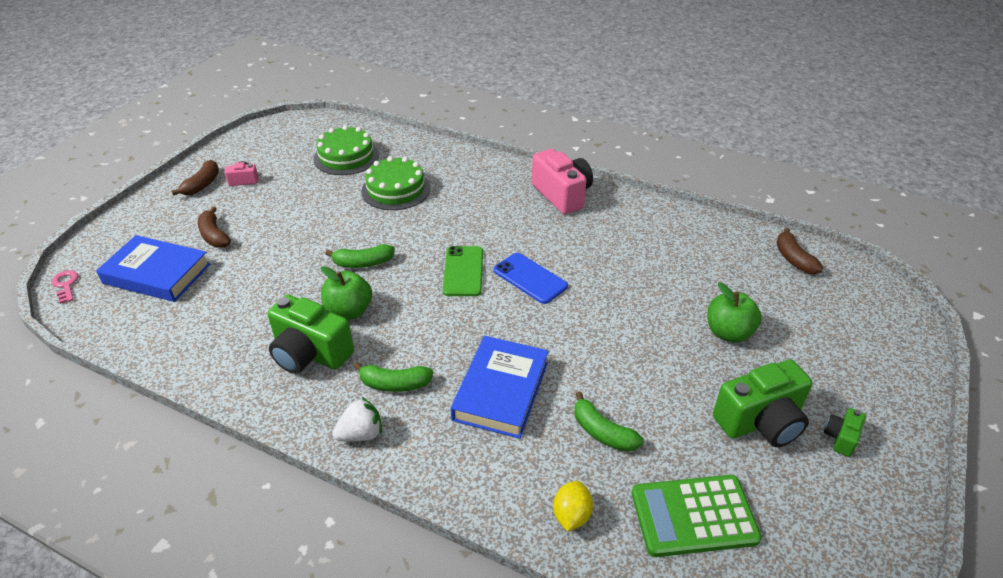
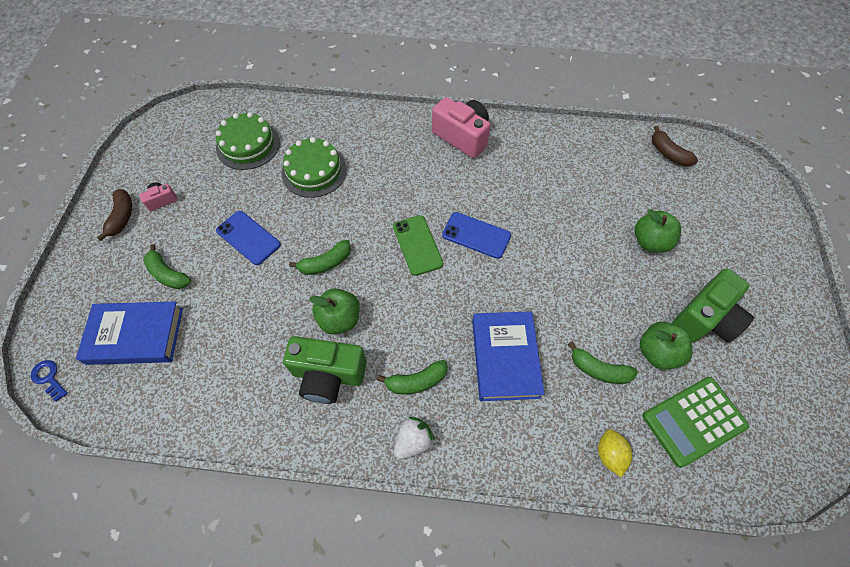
camera: 20 degrees left, 20 degrees up
pink key [52,270,78,304] -> blue key [31,360,68,402]
brown banana [198,206,231,248] -> green banana [143,244,191,289]
green camera [824,408,866,457] -> none
none -> blue phone [216,211,281,265]
none -> green apple [640,322,692,370]

